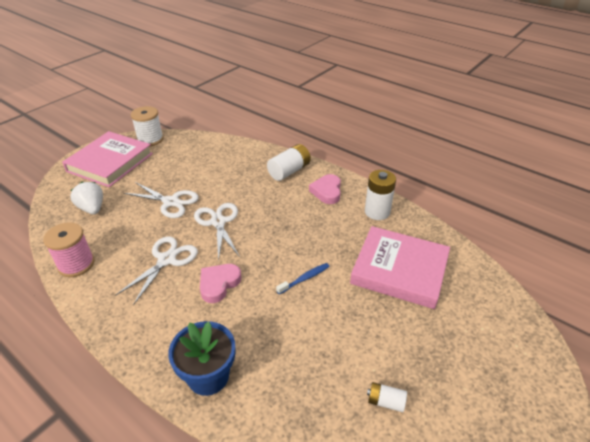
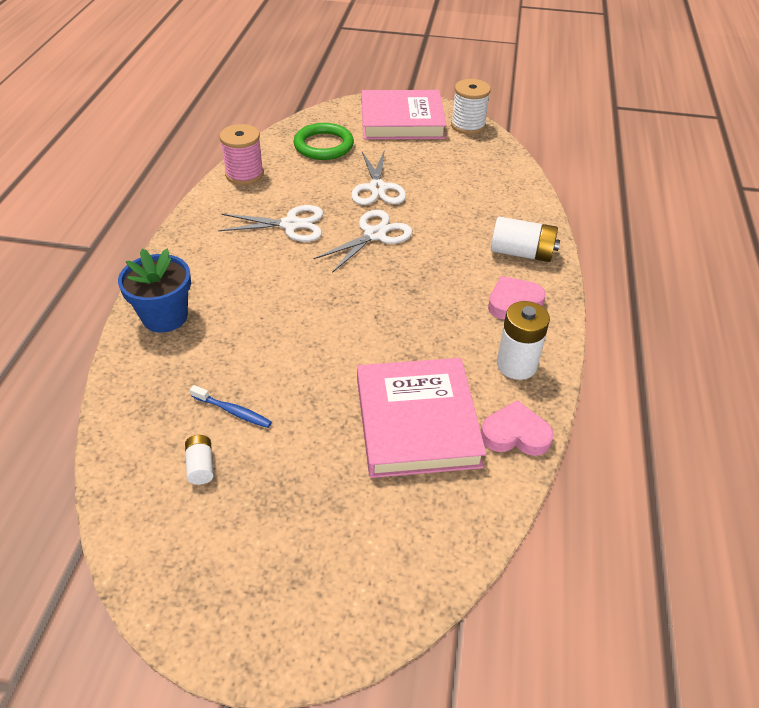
camera: 60 degrees right, 5 degrees up
white strawberry [70,182,103,214] -> green ring [293,123,354,160]
pink heart [200,264,242,303] -> pink heart moved to [481,400,554,456]
blue toothbrush [276,263,330,294] -> blue toothbrush moved to [190,385,272,428]

